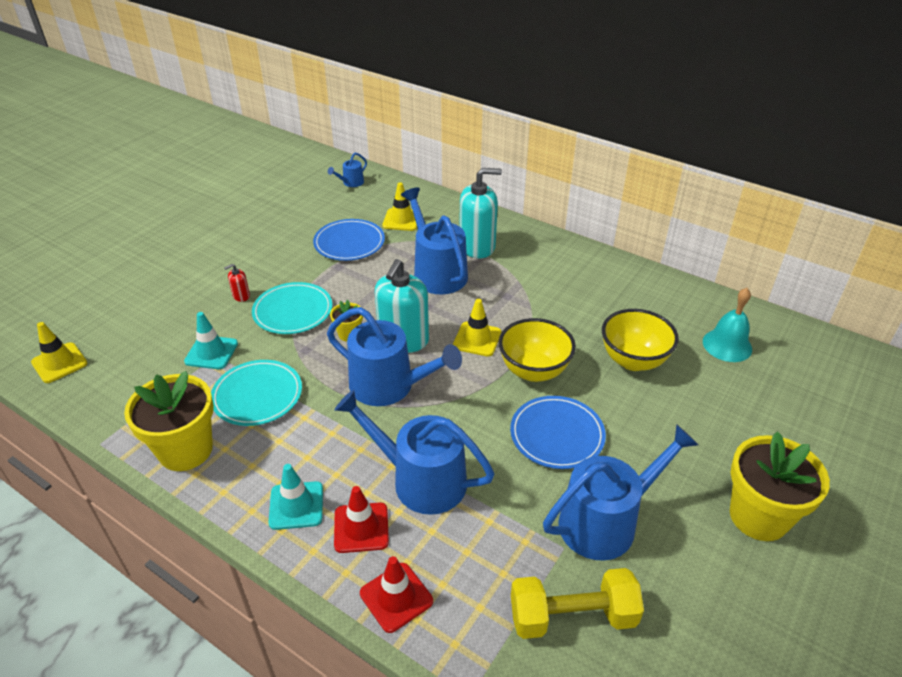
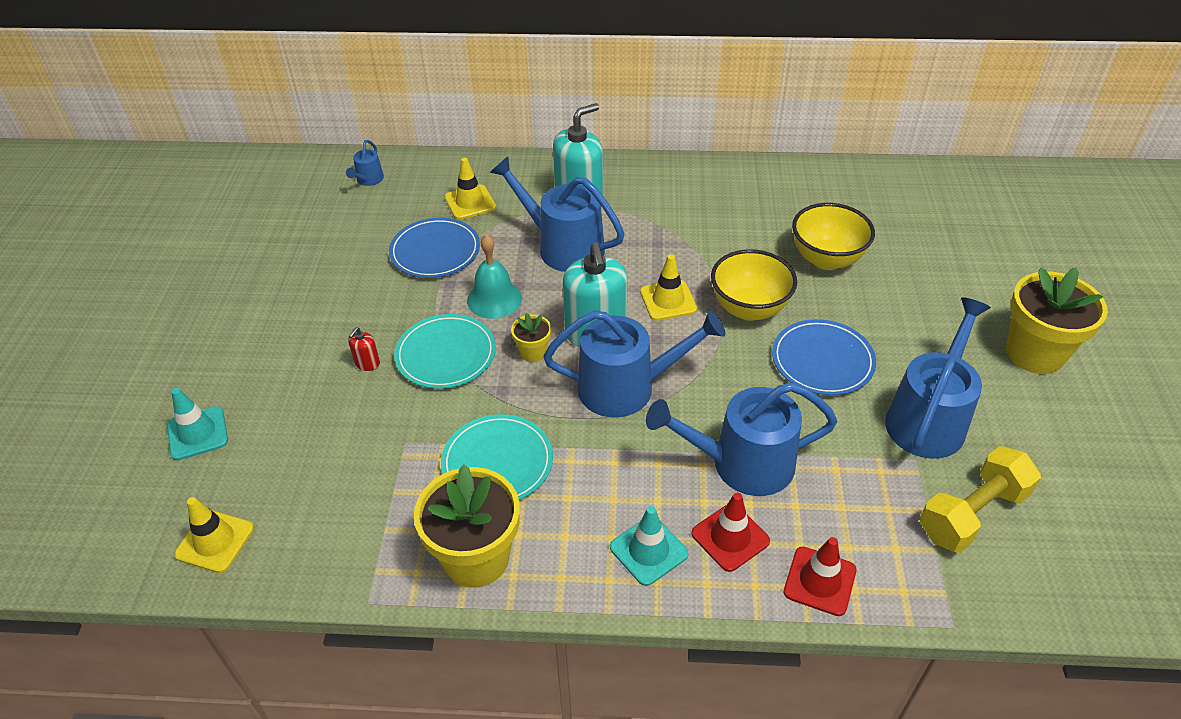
camera: 30 degrees left, 5 degrees up
turquoise traffic cone [184,312,238,369] -> turquoise traffic cone moved to [167,388,228,460]
turquoise bell [703,288,752,362] -> turquoise bell moved to [467,234,522,319]

